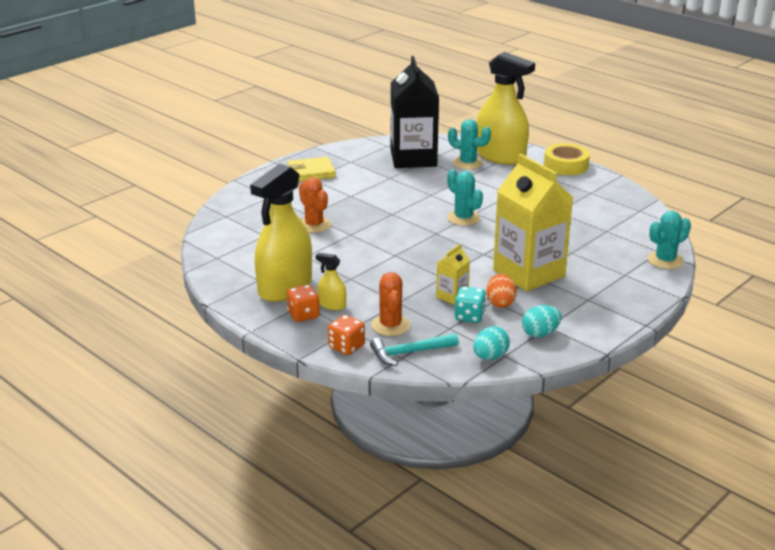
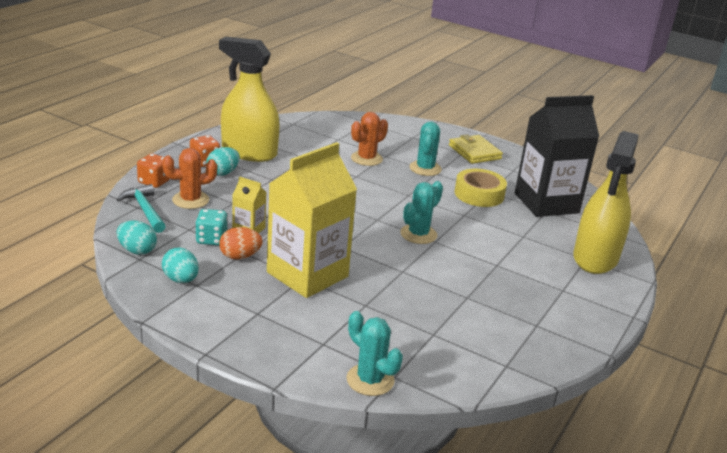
camera: 75 degrees right, 0 degrees up
yellow spray bottle [316,253,346,310] -> turquoise egg [206,147,240,176]
turquoise cactus [448,119,491,169] -> turquoise cactus moved to [409,122,442,176]
yellow tape [544,143,590,175] -> yellow tape moved to [455,169,507,207]

